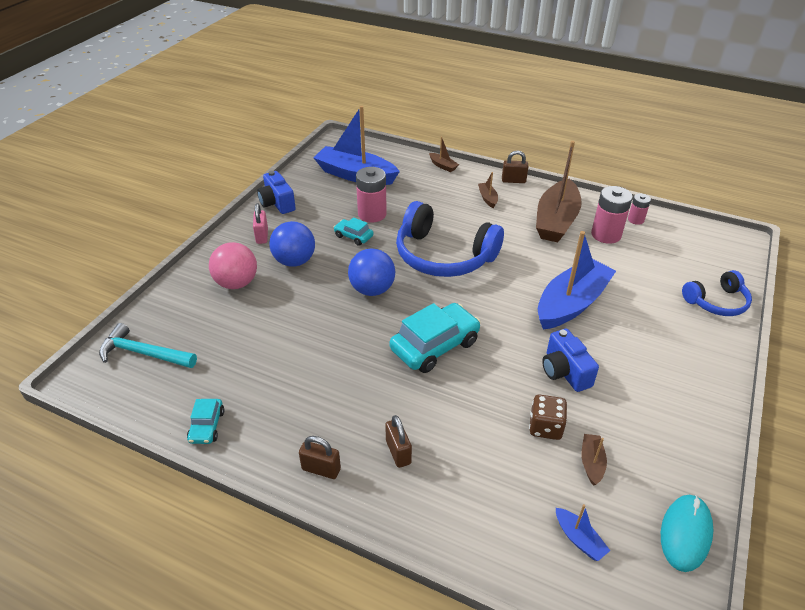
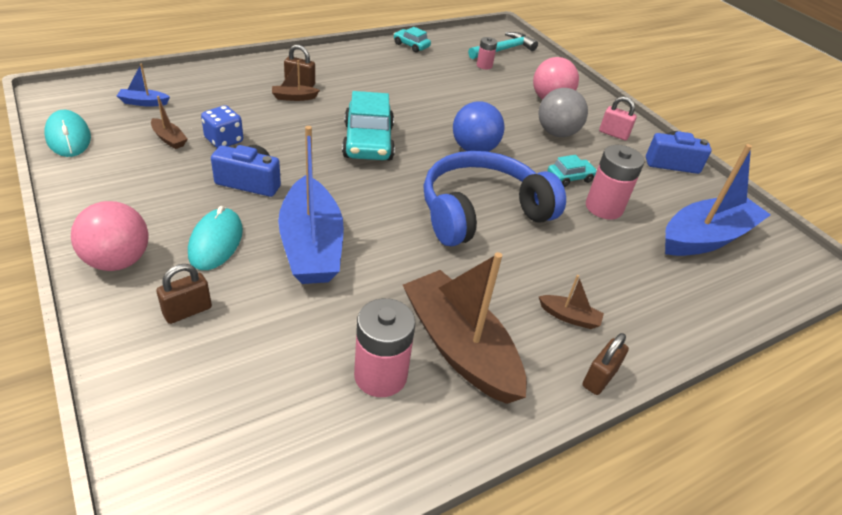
camera: 120 degrees right, 0 degrees up
blue ball [269,221,315,267] -> grey ball [538,88,588,137]
brown padlock [299,436,341,479] -> brown padlock moved to [156,264,212,324]
brown boat [429,137,459,172] -> brown boat moved to [272,60,320,101]
brown dice [529,394,567,440] -> blue dice [201,105,243,148]
pink battery [628,194,651,225] -> pink battery moved to [477,37,497,69]
blue headphones [682,270,752,316] -> none
none -> pink ball [71,201,149,271]
none -> turquoise mouse [188,206,243,270]

